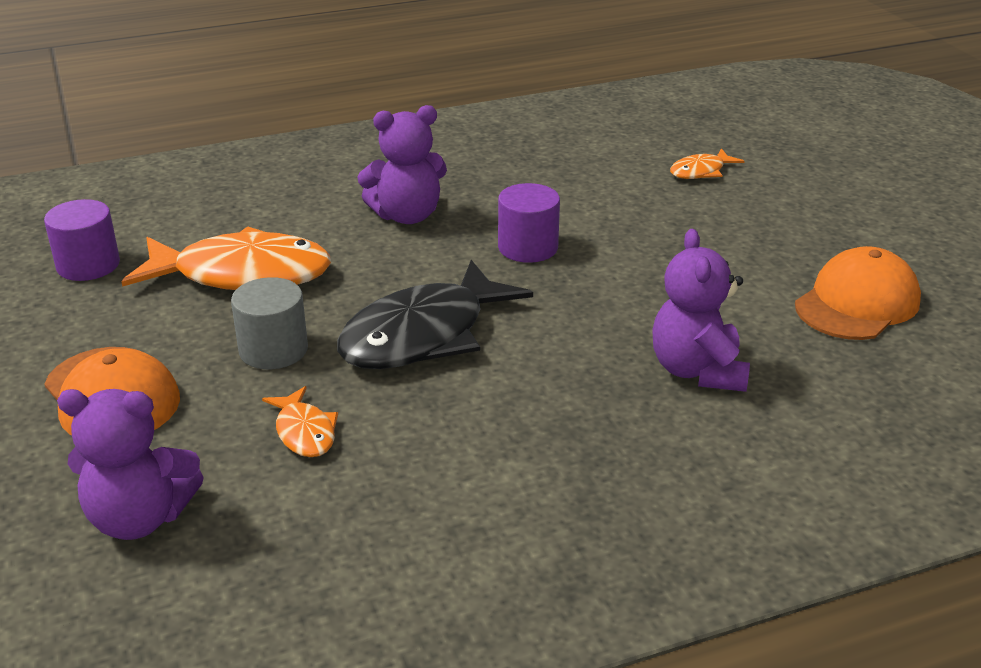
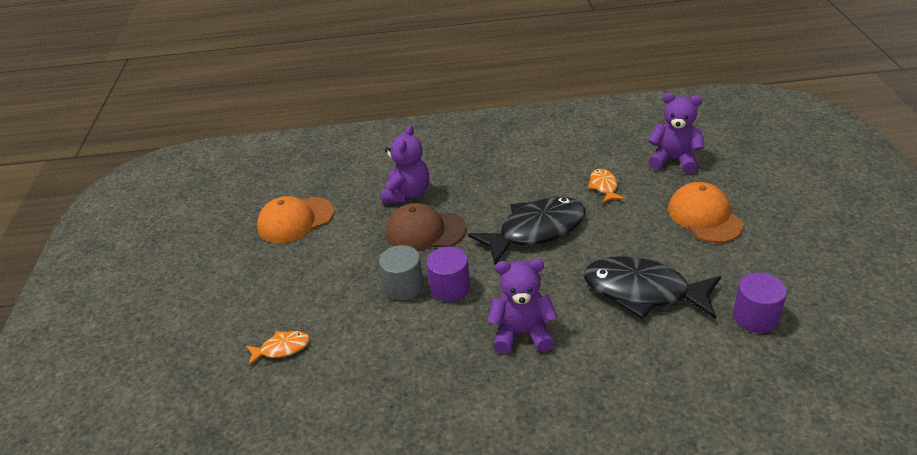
camera: 160 degrees left, 5 degrees up
orange fish [122,226,331,290] -> black fish [584,256,721,319]
grey cylinder [231,277,308,369] -> grey cylinder moved to [379,245,424,300]
none -> brown cap [386,203,467,251]

